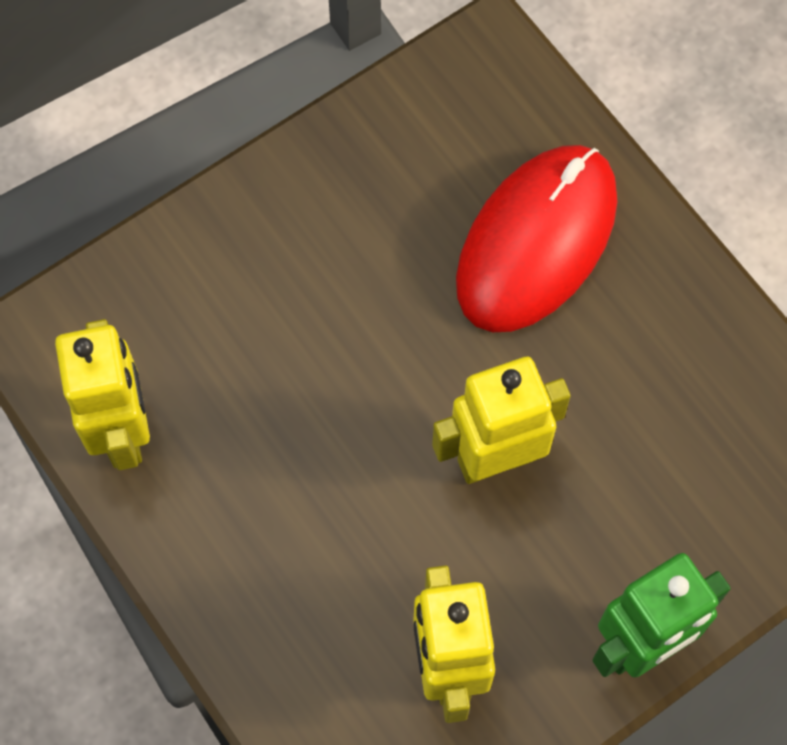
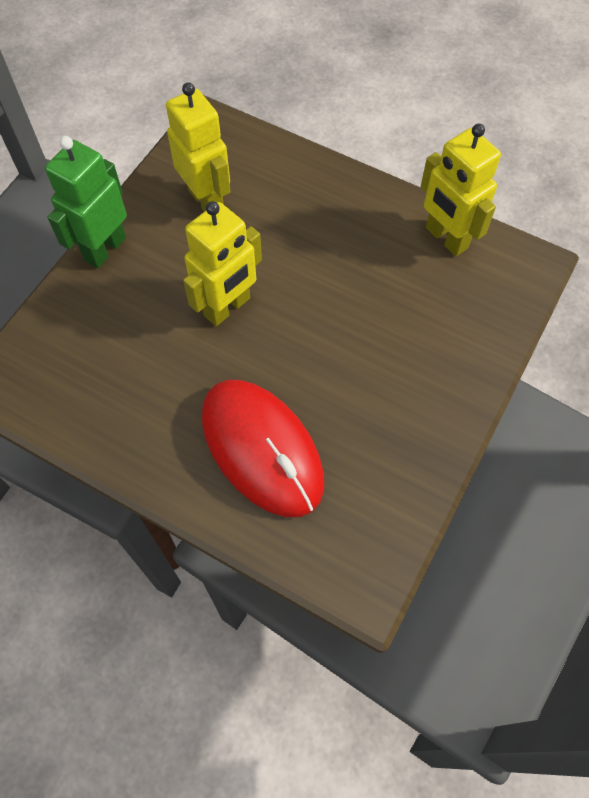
camera: 155 degrees right, 5 degrees down
red mouse [456,145,617,332] -> red mouse turned 45 degrees counterclockwise [202,380,324,517]

